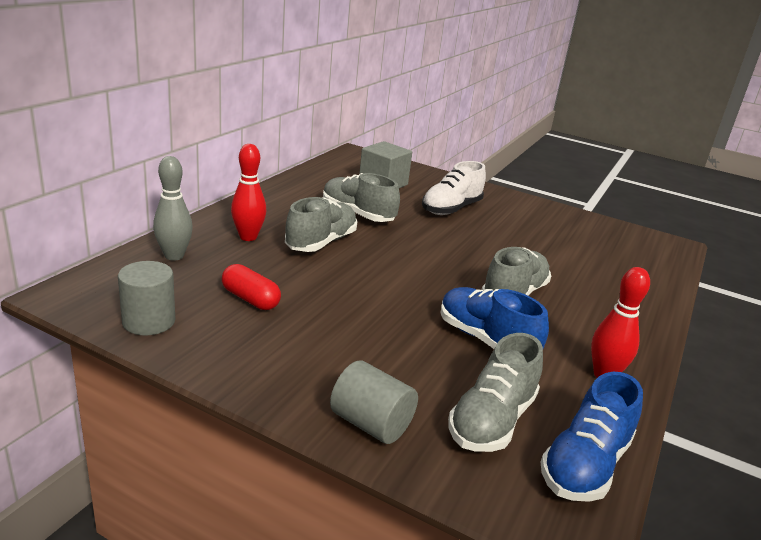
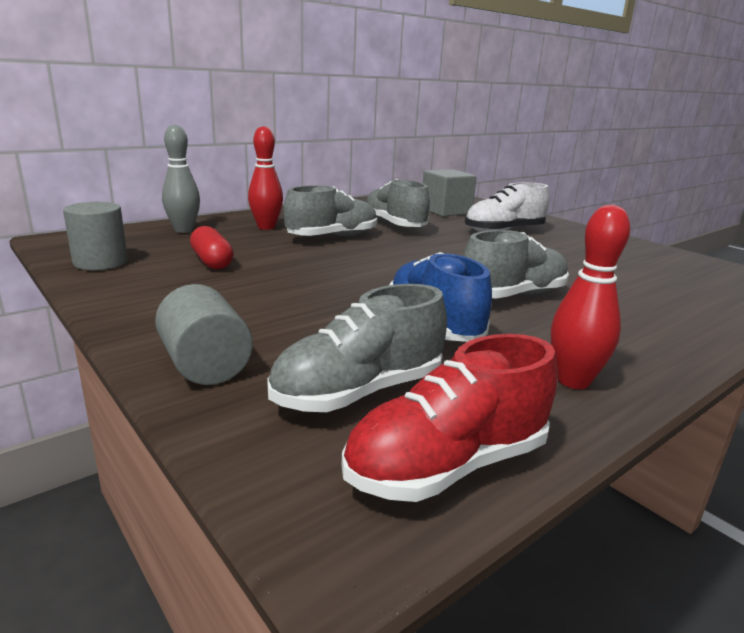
camera: 25 degrees right, 5 degrees down
blue shoe [541,372,643,502] -> red shoe [341,334,558,502]

